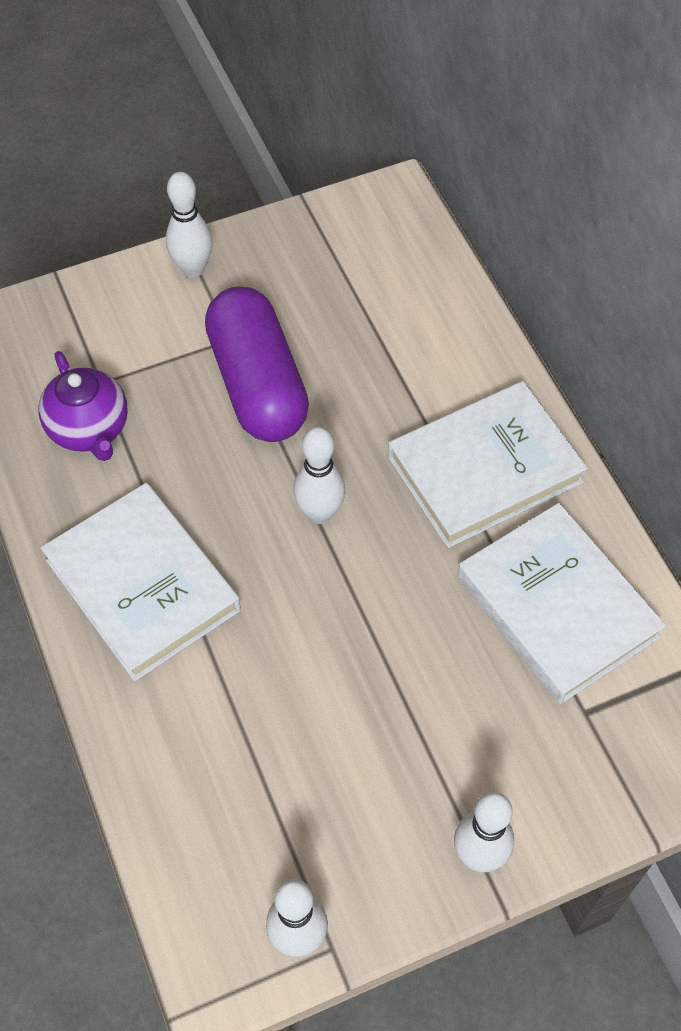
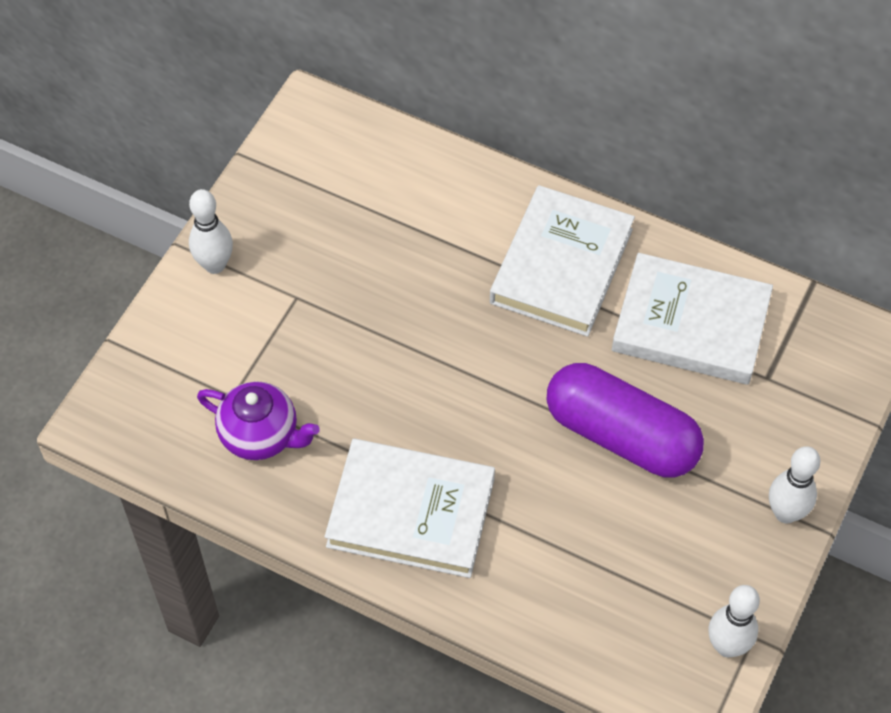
camera: 40 degrees left, 0 degrees up
purple capsule [205,286,309,442] -> purple capsule moved to [547,363,704,478]
white bowling pin [293,427,345,524] -> none

